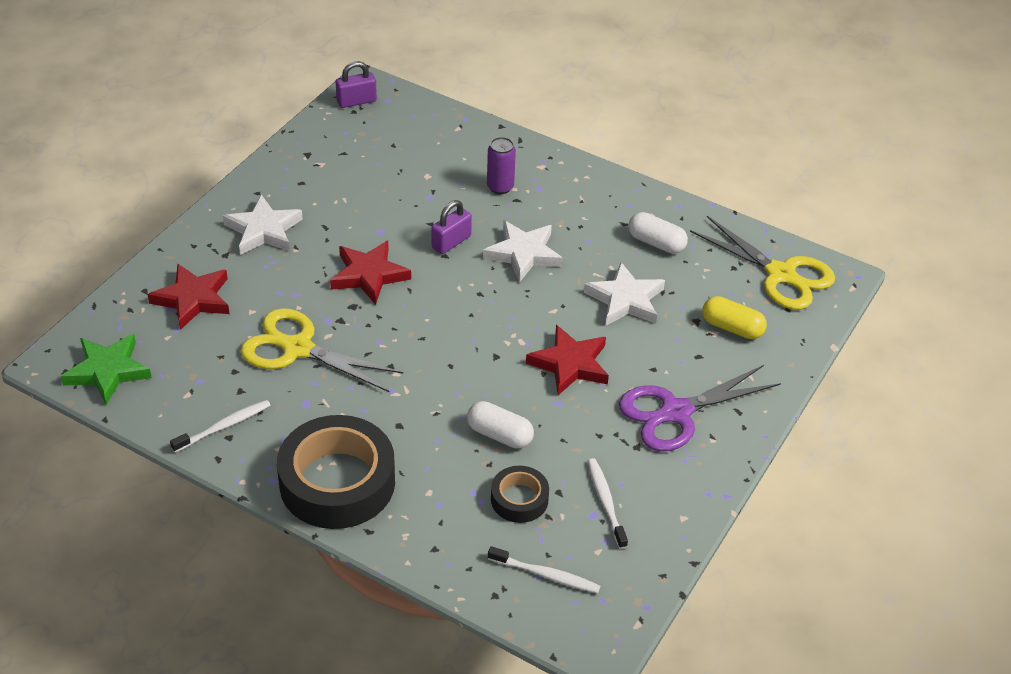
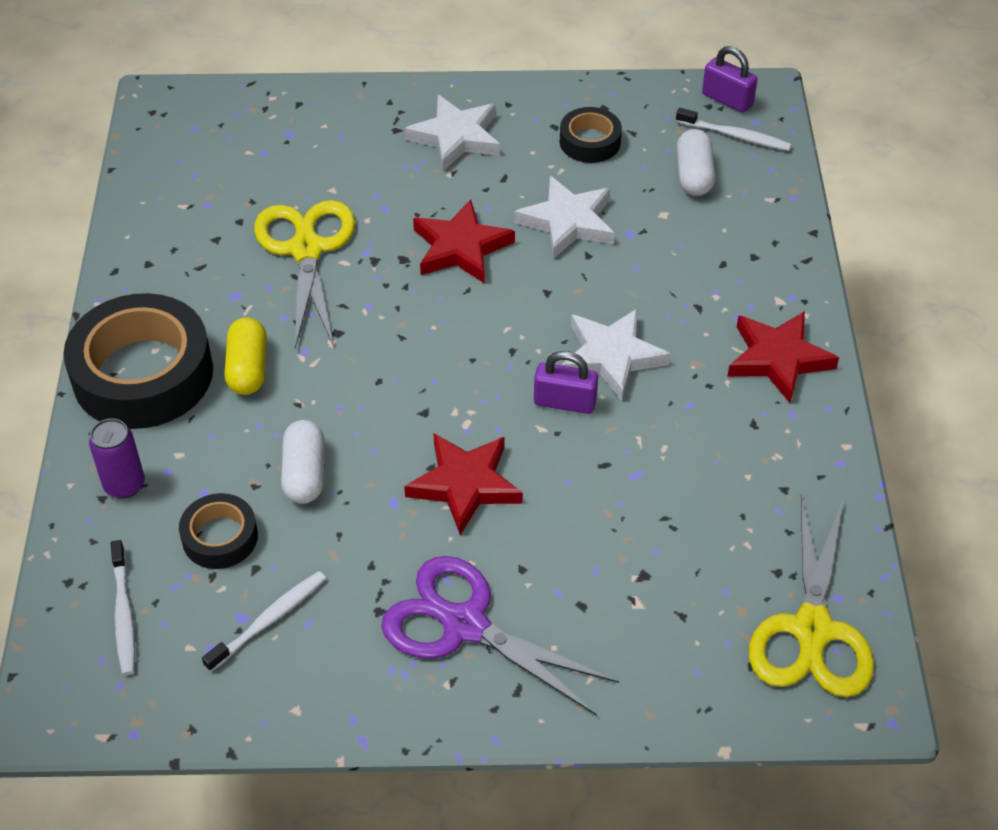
camera: 60 degrees right, 5 degrees up
green star [61,334,152,405] -> none
red star [147,263,229,330] -> red star moved to [727,311,839,403]
white toothbrush [170,400,271,453] -> white toothbrush moved to [676,108,792,151]
purple padlock [432,200,472,254] -> purple padlock moved to [534,351,598,414]
purple can [487,137,516,194] -> purple can moved to [89,418,145,499]
white star [584,262,665,325] -> white star moved to [514,176,614,259]
white capsule [628,212,688,254] -> white capsule moved to [677,129,716,196]
yellow capsule [702,296,767,339] -> yellow capsule moved to [224,317,267,395]
none -> black tape [560,107,622,163]

